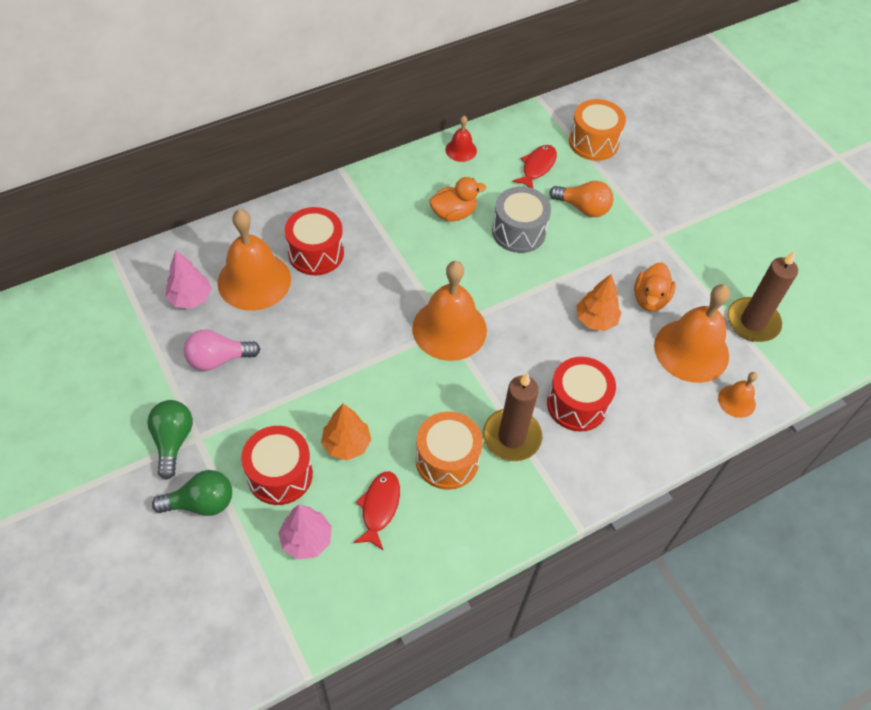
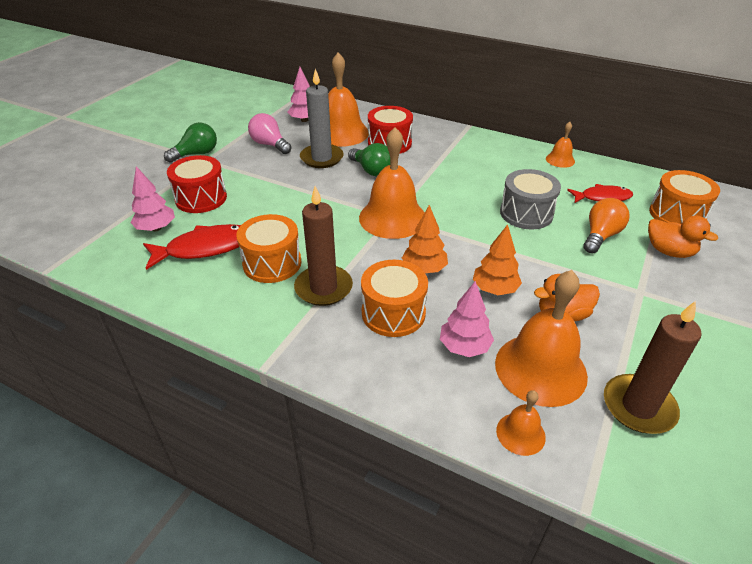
camera: 60 degrees right, 15 degrees down
green light bulb [152,470,232,516] -> green light bulb moved to [348,143,390,176]
orange tree [321,404,371,460] -> orange tree moved to [402,205,448,273]
red fish [353,472,400,551] -> red fish [143,224,241,270], size x1.51
orange duck [429,177,486,222] -> orange duck moved to [648,215,718,258]
red bell [445,116,477,162] -> orange bell [546,122,575,168]
red drum [547,357,616,432] -> orange drum [361,260,428,337]
orange light bulb [549,181,613,217] -> orange light bulb turned 135 degrees counterclockwise [583,198,630,253]
none -> grey candle [300,69,344,168]
none -> pink tree [440,281,494,357]

